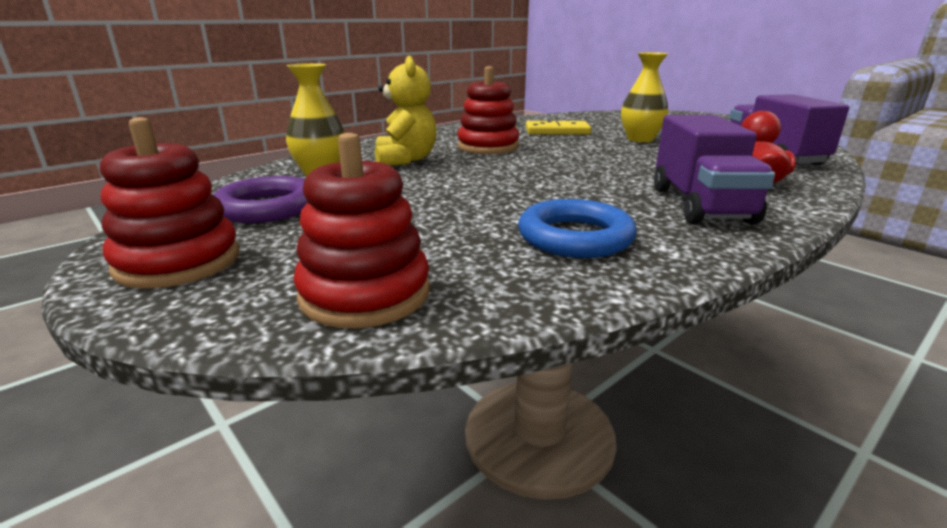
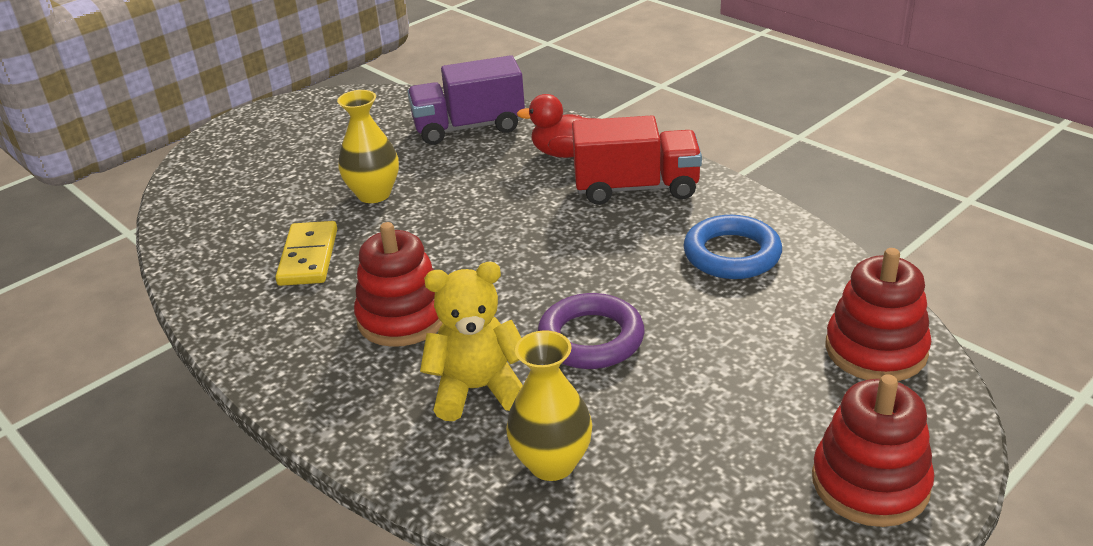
camera: 90 degrees left, 10 degrees up
purple ring [213,176,308,223] -> purple ring moved to [538,293,645,369]
purple truck [654,115,775,225] -> red truck [572,115,702,205]

